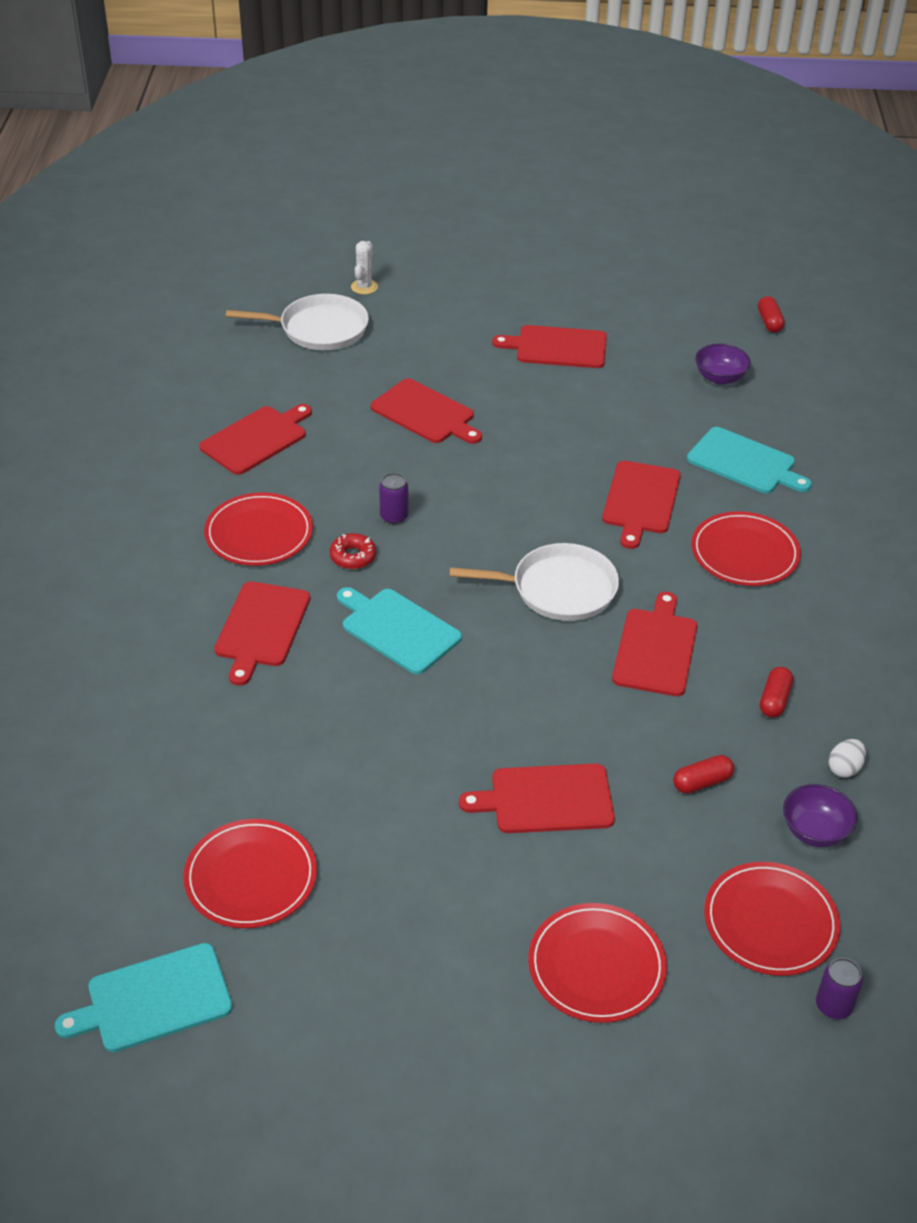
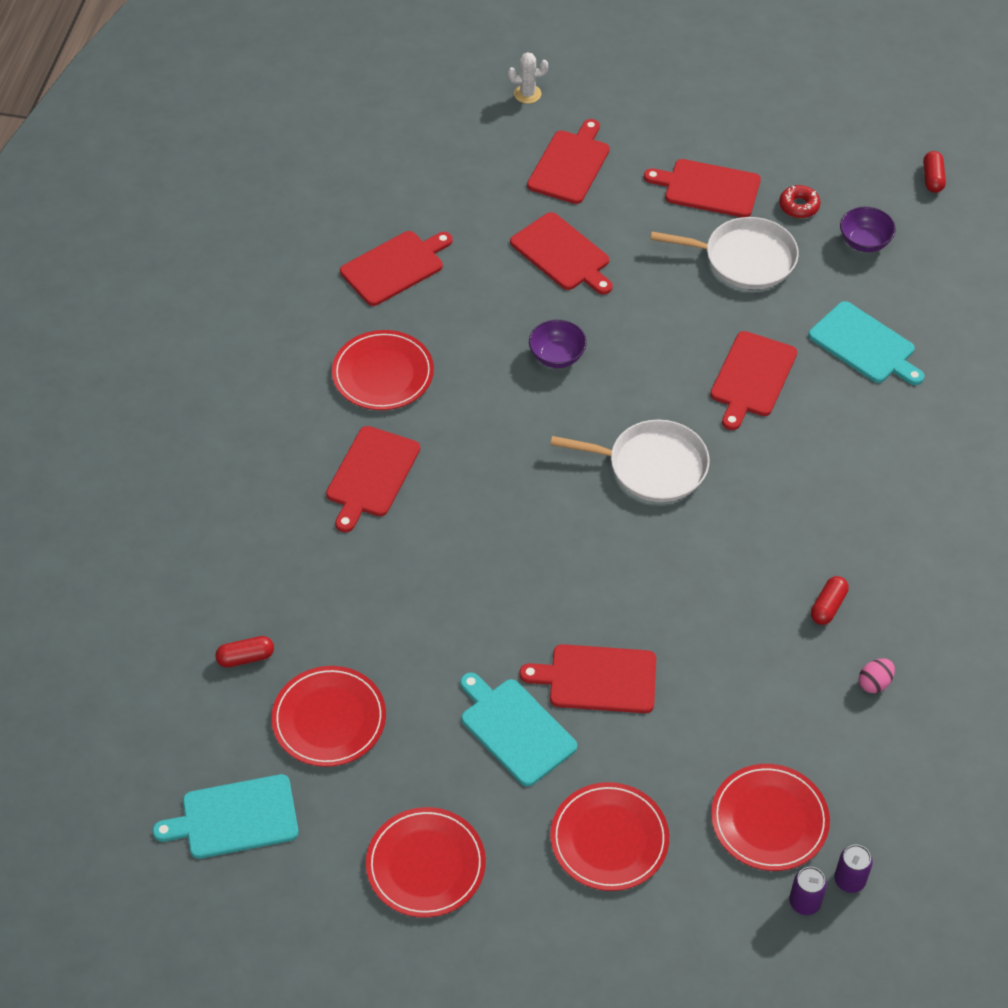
camera: 10 degrees right, 10 degrees up
white pan [226,294,369,350] -> white pan moved to [650,217,799,289]
red donut [329,533,376,569] -> red donut moved to [779,185,820,218]
turquoise cutting board [337,587,462,674] -> turquoise cutting board moved to [460,672,577,786]
white cactus [351,241,378,295] -> white cactus turned 60 degrees clockwise [508,52,548,104]
purple can [379,473,409,524] -> purple can moved to [834,845,873,893]
red cutting board [612,592,698,696] -> red cutting board moved to [527,119,610,204]
red capsule [673,755,734,794] -> red capsule moved to [215,636,274,668]
red plate [691,511,801,586] -> red plate moved to [366,807,486,918]
purple bowl [783,784,857,847] -> purple bowl moved to [529,320,587,368]
white egg [829,739,866,778] -> pink egg [859,658,895,693]

